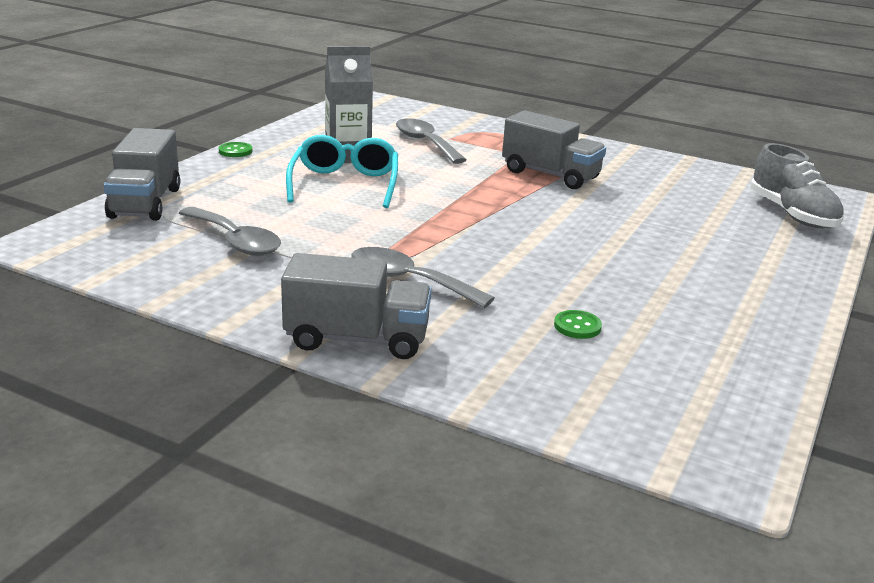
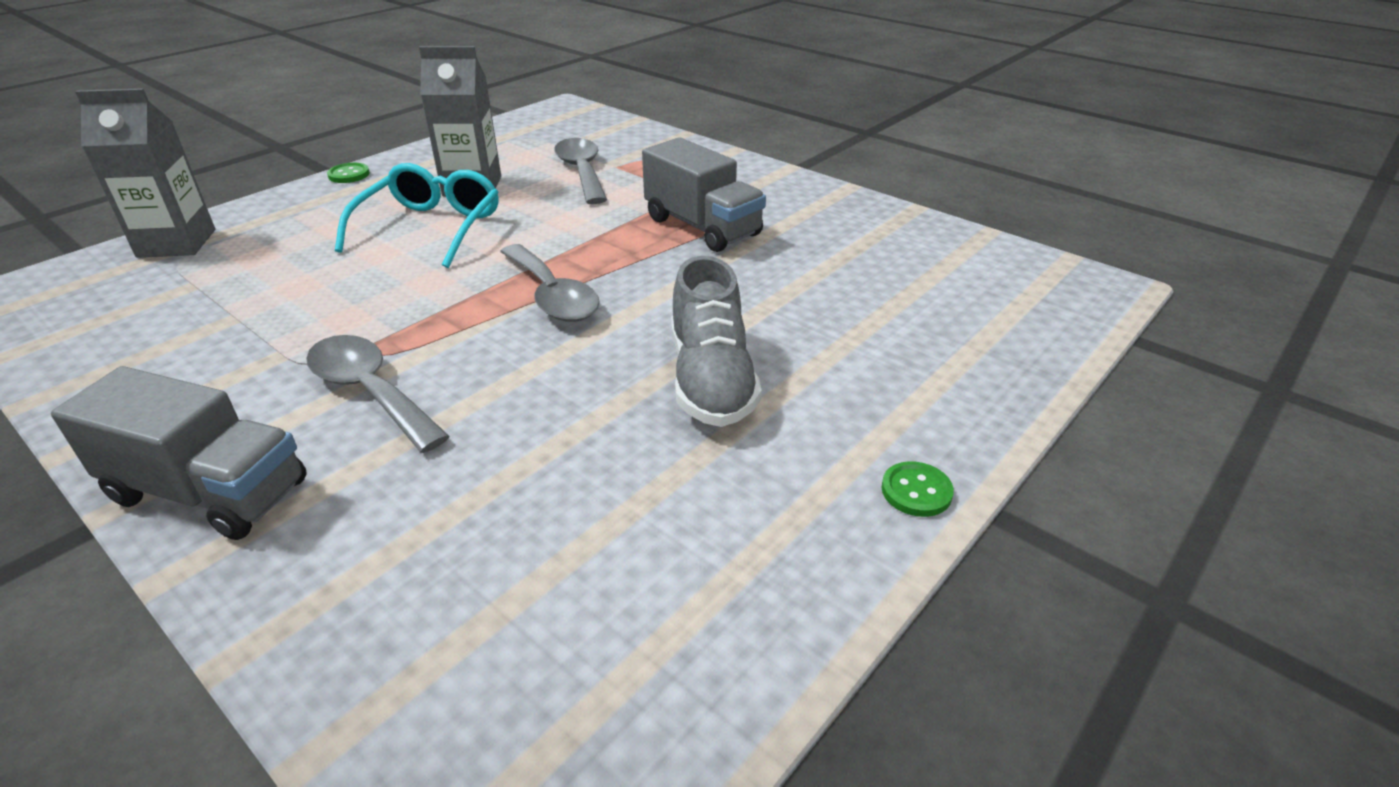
camera: 15 degrees right, 10 degrees up
grey truck [104,128,180,221] -> grey carton [75,88,215,258]
grey spoon [179,207,281,256] -> grey spoon moved to [500,244,600,322]
green button [554,310,602,339] -> green button moved to [882,461,954,517]
grey shoe [750,143,844,228] -> grey shoe moved to [671,256,762,427]

